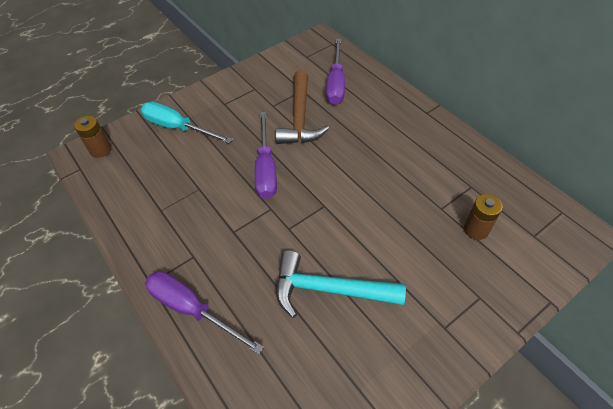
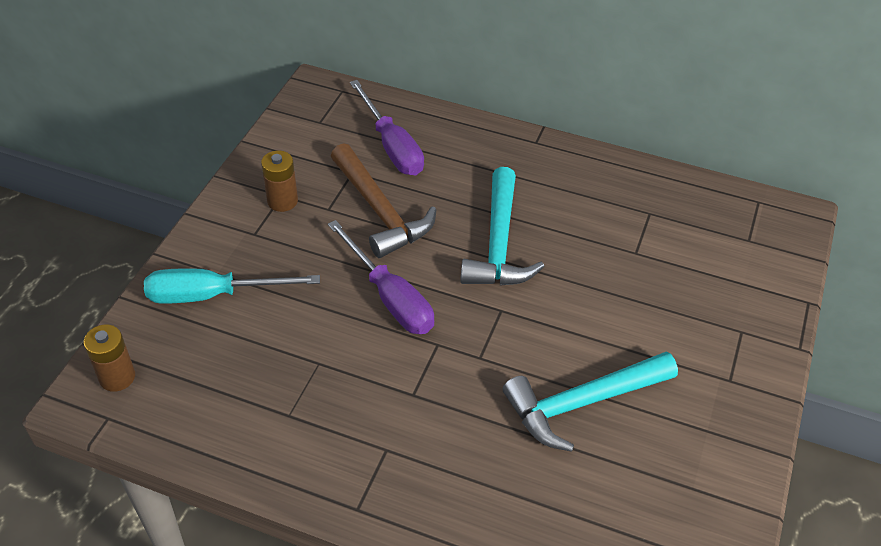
camera: 35 degrees left, 5 degrees down
purple screwdriver [145,271,264,354] -> none
brown battery [464,194,503,240] -> brown battery moved to [261,151,298,212]
none -> turquoise hammer [460,167,545,286]

